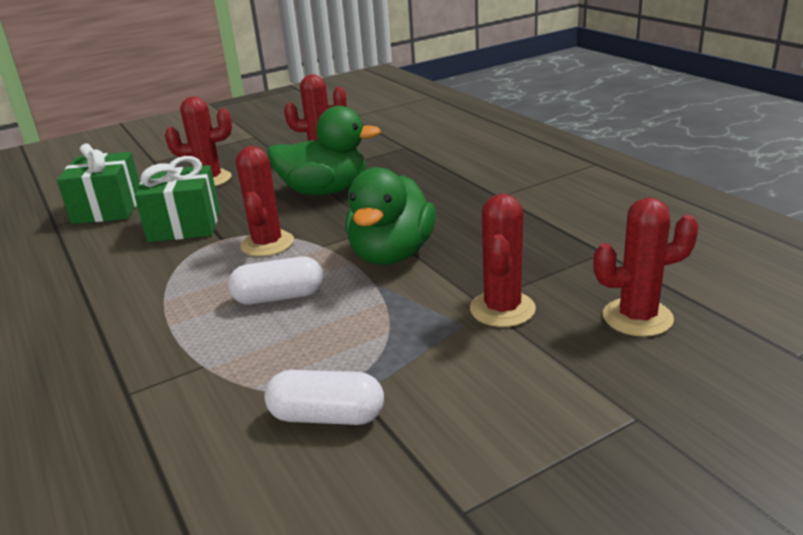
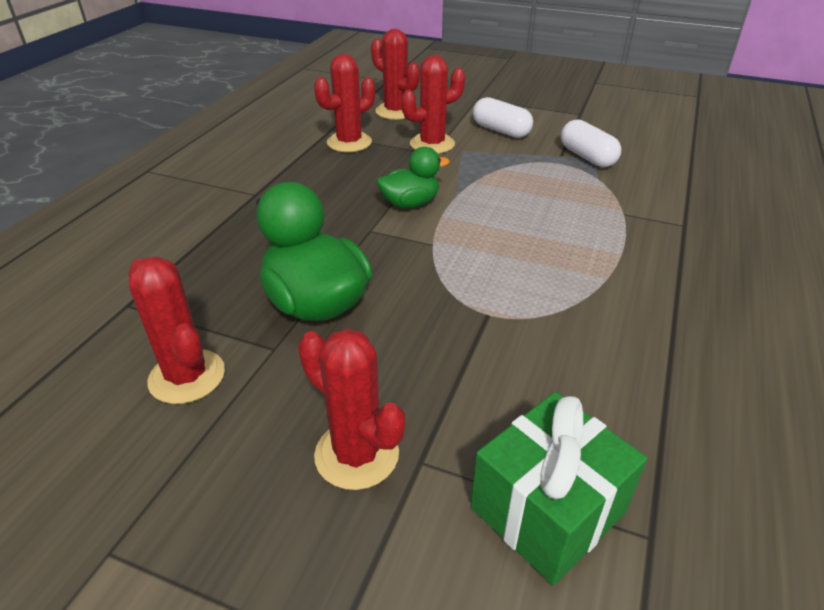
camera: 130 degrees left, 10 degrees up
green gift [134,156,220,242] -> none
white capsule [228,257,323,305] -> white capsule moved to [473,97,533,138]
red cactus [236,146,294,257] -> red cactus moved to [314,54,375,152]
green duck [345,167,436,265] -> green duck [377,147,450,209], size x0.60

